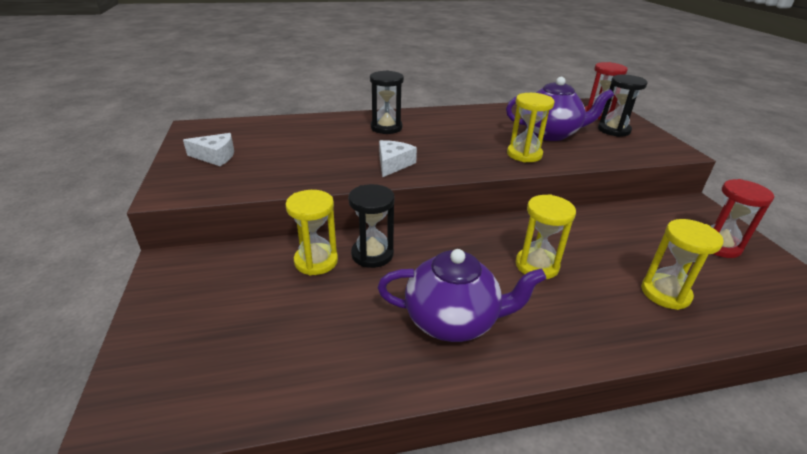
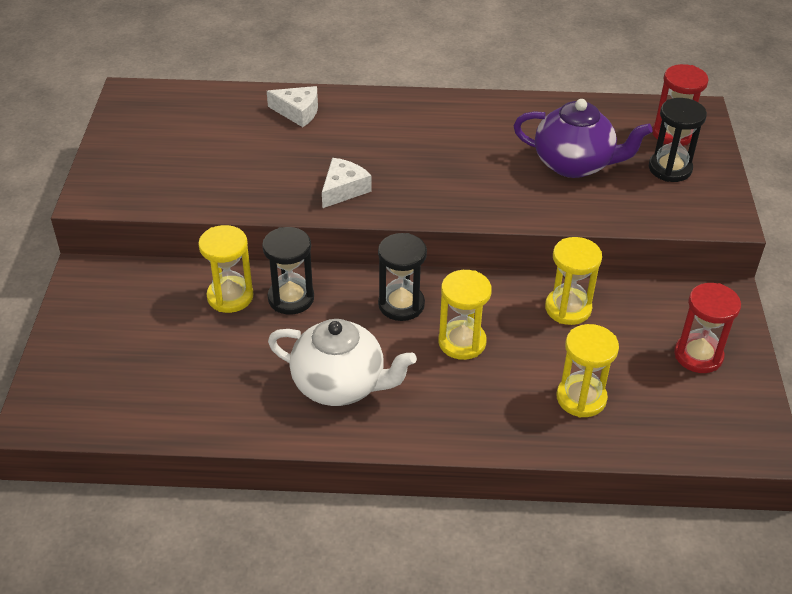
camera: 15 degrees right, 10 degrees up
white cheese [183,133,234,166] -> white cheese moved to [267,86,318,127]
black hourglass [370,70,404,134] -> black hourglass moved to [378,233,427,321]
purple teapot [378,249,546,342] -> white teapot [268,319,417,406]
yellow hourglass [507,93,555,162] -> yellow hourglass moved to [545,237,602,325]

